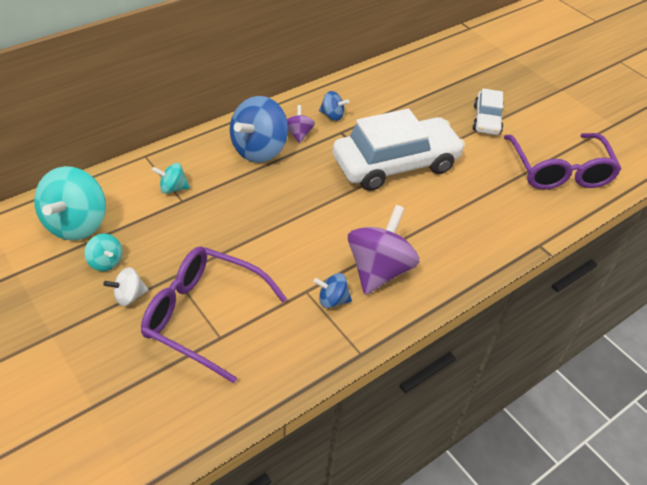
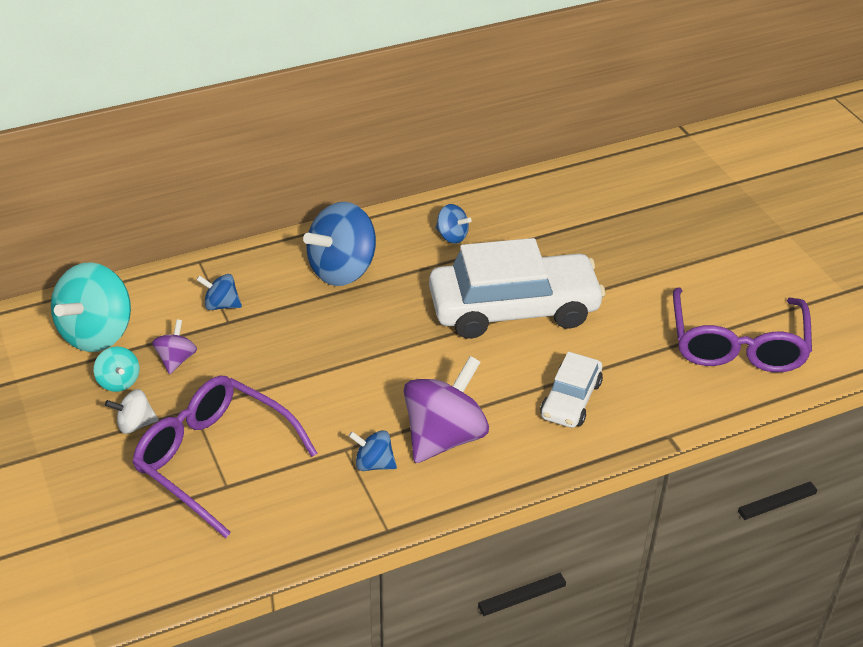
camera: 15 degrees right, 5 degrees down
turquoise spinning top [152,163,190,194] -> blue spinning top [196,274,242,310]
purple spinning top [287,105,315,143] -> purple spinning top moved to [152,319,197,374]
white car [472,89,504,135] -> white car moved to [540,352,603,428]

